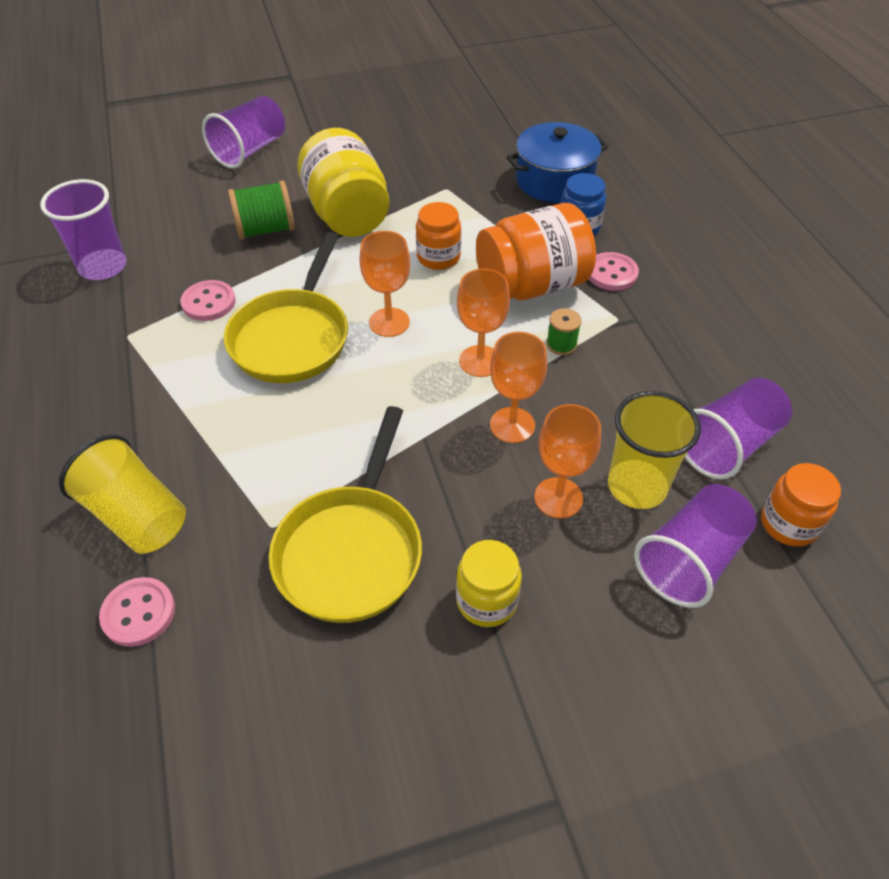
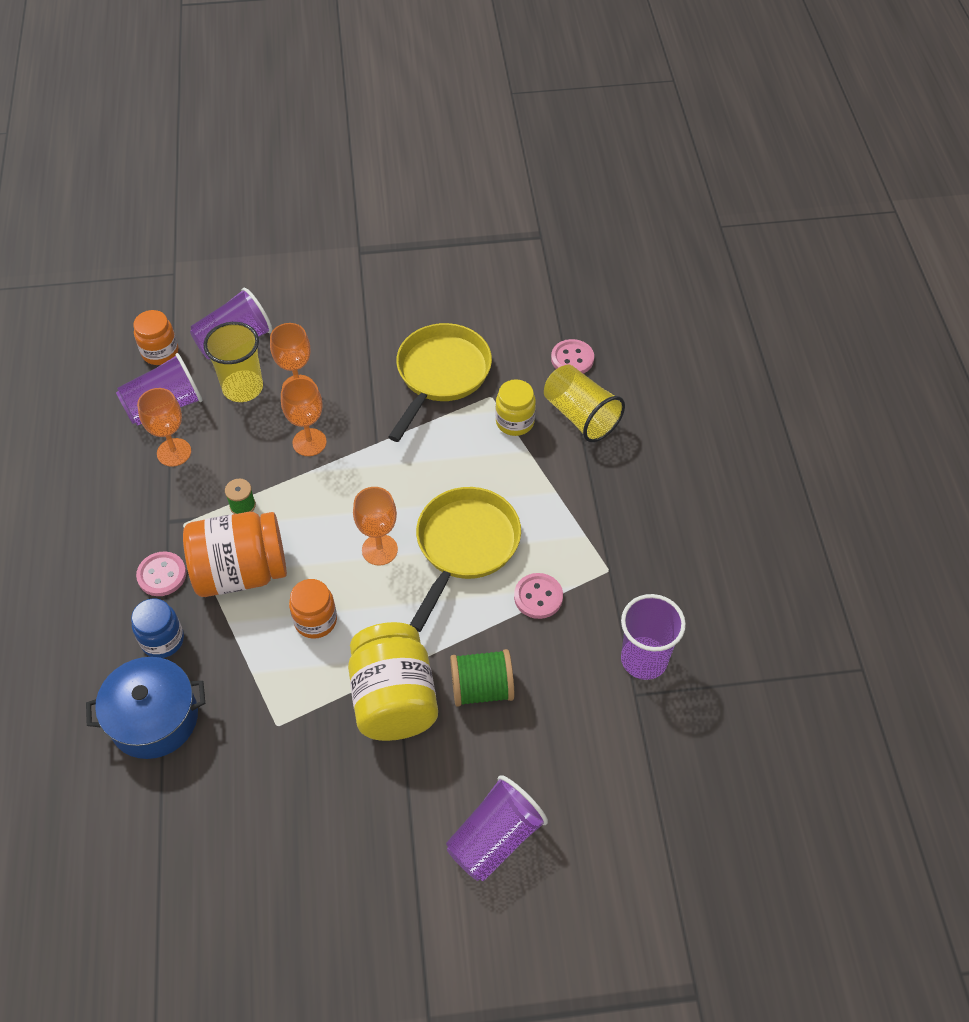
camera: 170 degrees left, 5 degrees up
yellow jar [456,540,522,627] -> yellow jar moved to [495,379,536,436]
orange goblet [457,269,510,377] -> orange goblet moved to [137,388,191,466]

